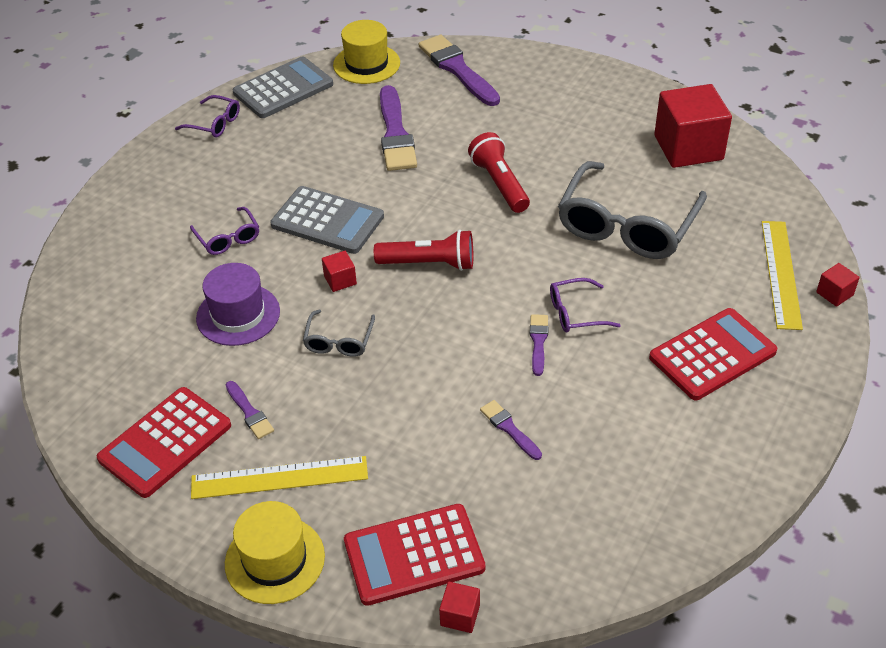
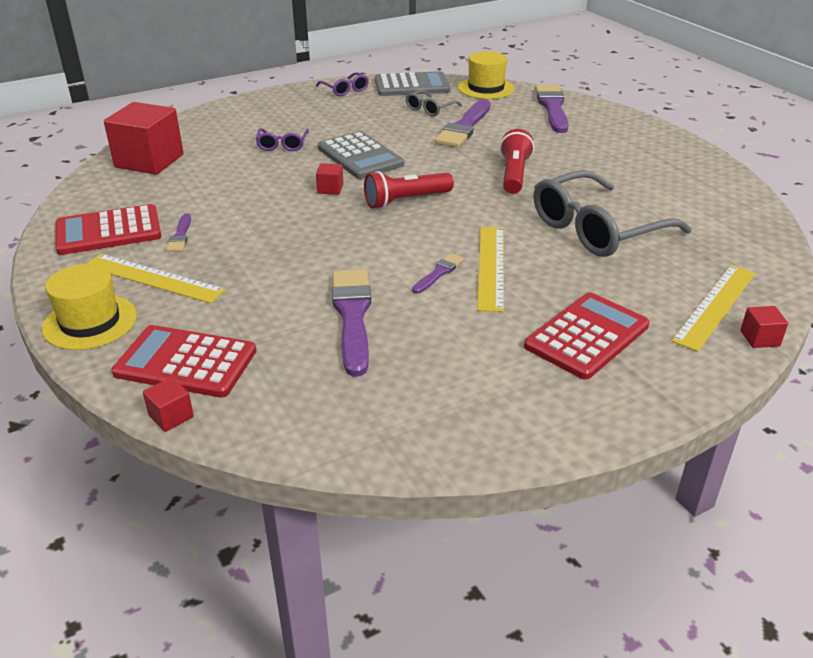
camera: 30 degrees right, 10 degrees down
purple hat [196,263,280,346] -> none
grey glasses [303,310,375,357] -> grey glasses moved to [406,90,462,116]
red flashlight [374,230,473,271] -> red flashlight turned 120 degrees clockwise [364,171,454,209]
purple brush [480,400,542,460] -> purple brush [332,269,371,377], size x2.02
purple glasses [550,278,621,333] -> yellow ruler [477,227,504,312]
red calculator [649,308,778,400] -> red calculator turned 45 degrees counterclockwise [524,292,650,380]
red cube [654,84,732,168] -> red cube moved to [104,102,184,175]

